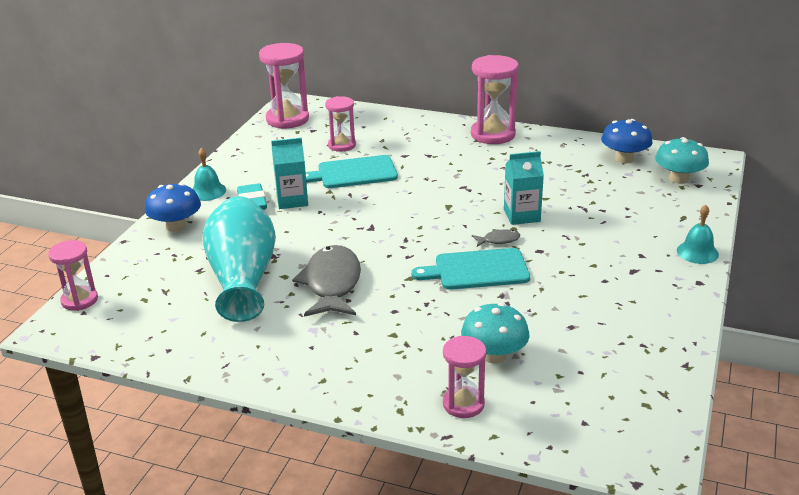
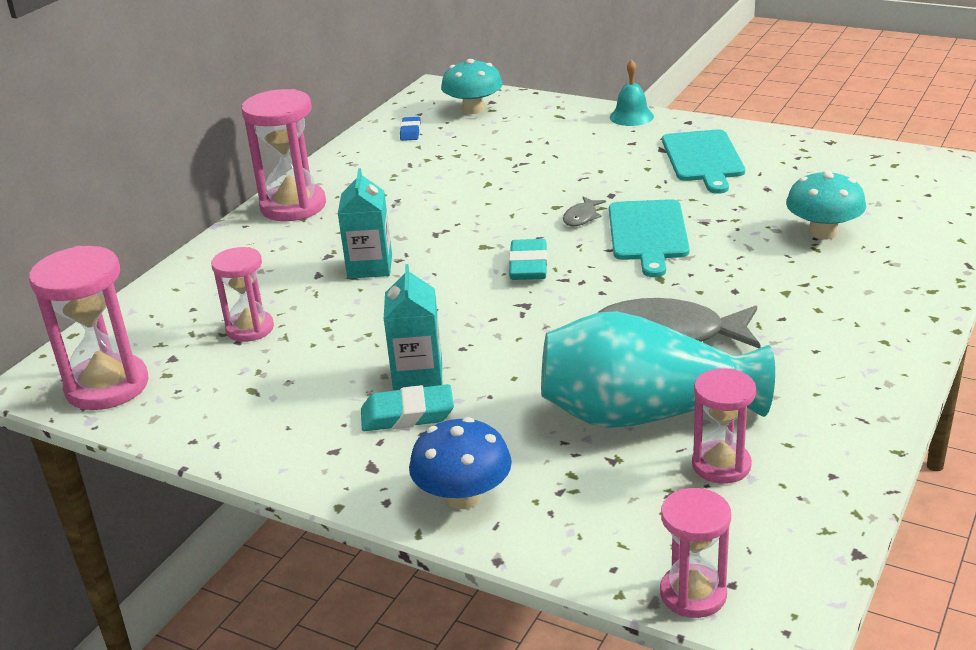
camera: 80 degrees left, 0 degrees up
turquoise bell [192,147,226,201] -> none
turquoise cutting board [306,155,398,188] -> turquoise cutting board moved to [662,129,745,194]
pink hourglass [443,336,486,418] -> pink hourglass moved to [692,368,756,484]
grey fish [472,229,520,247] -> grey fish turned 150 degrees counterclockwise [563,196,606,227]
turquoise carton [504,151,544,225] -> turquoise carton moved to [338,168,392,279]
blue mushroom [601,119,652,163] -> blue eraser [400,117,421,141]
none -> turquoise eraser [509,239,547,280]

